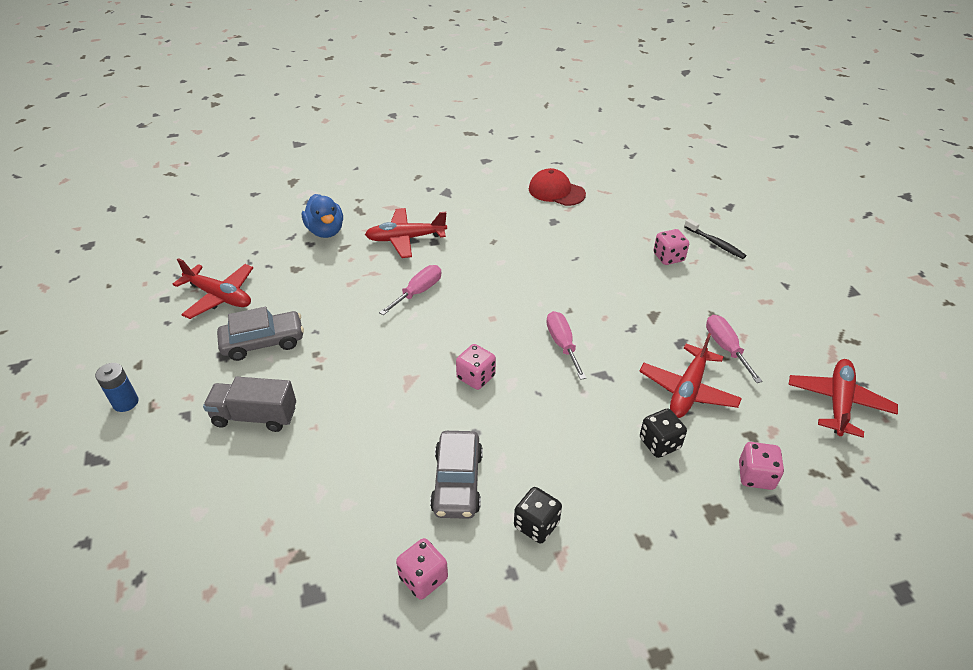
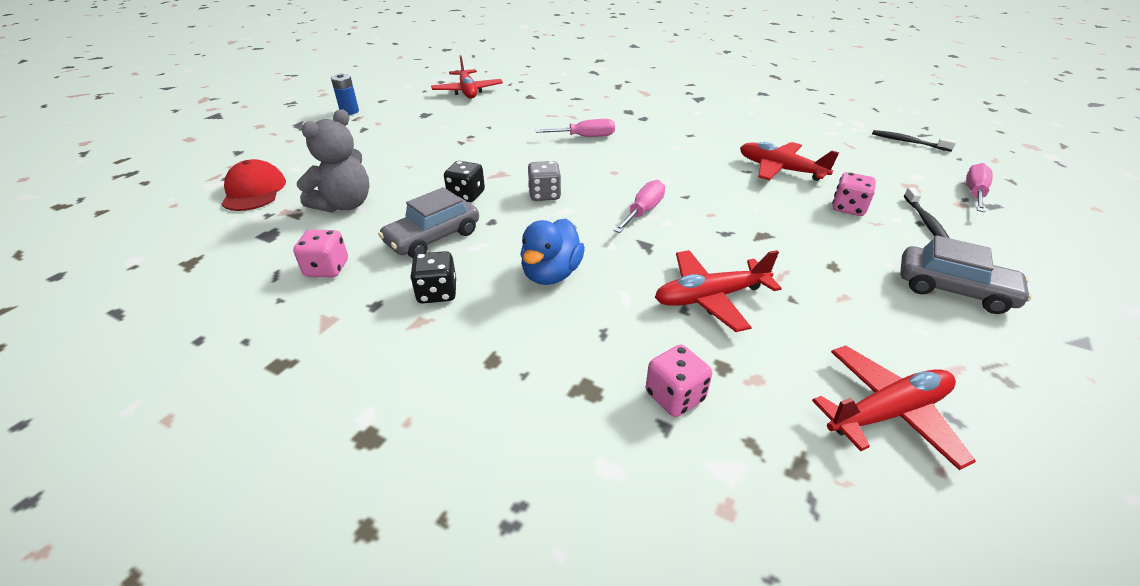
camera: 45 degrees right, 5 degrees down
grey truck [203,377,296,432] -> none
grey car [217,307,304,361] -> grey car moved to [900,235,1032,314]
blue duck [302,194,343,238] -> blue duck moved to [521,218,585,285]
red plane [365,208,447,258] -> red plane moved to [740,142,839,181]
pink dice [456,344,496,390] -> grey dice [528,161,561,201]
red cap [529,168,586,206] -> red cap moved to [222,159,286,211]
black dice [640,408,687,458] -> black dice moved to [444,161,485,202]
pink screwdriver [706,315,763,383] -> pink screwdriver moved to [966,163,993,212]
none -> grey teddy bear [297,109,369,213]
none -> black toothbrush [872,130,956,152]

